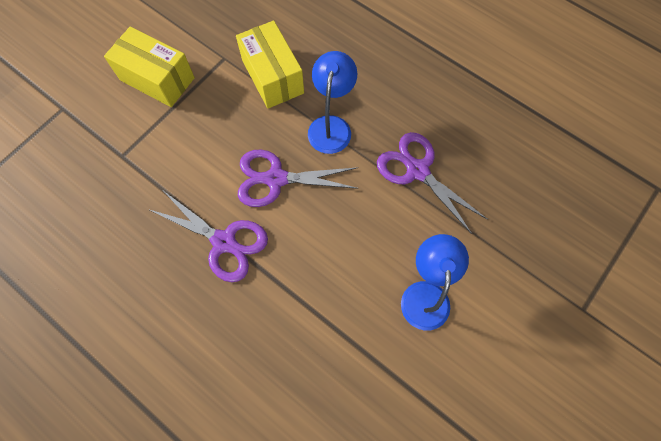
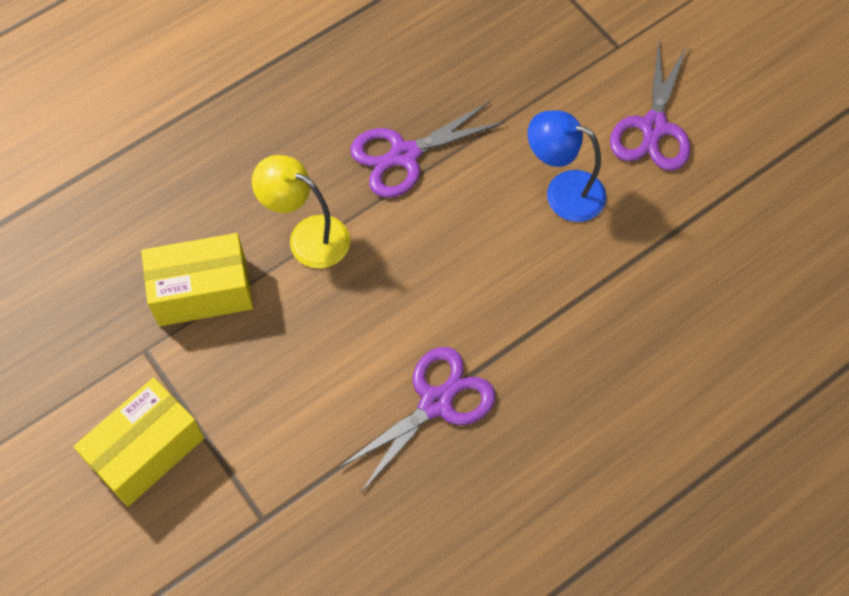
camera: 75 degrees left, 5 degrees down
purple scissors [238,150,359,207] -> purple scissors moved to [610,40,691,171]
blue lamp [308,51,357,154] -> yellow lamp [252,155,350,269]

